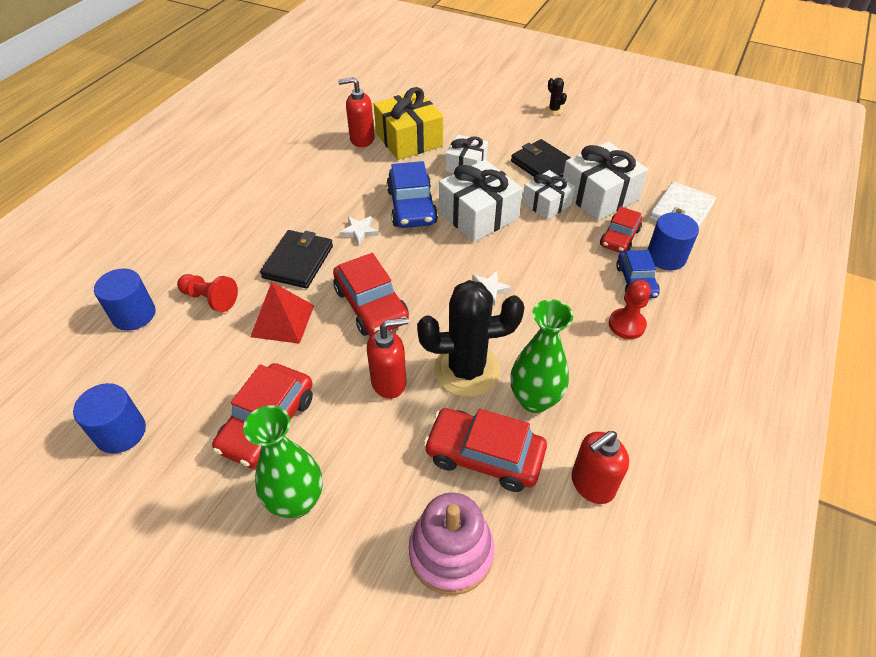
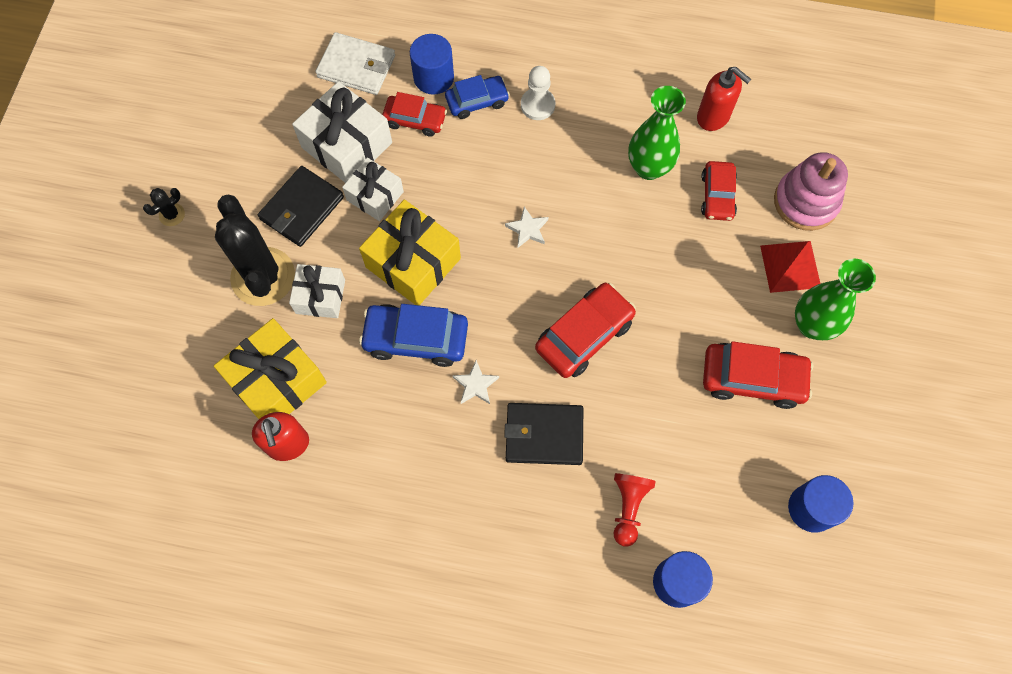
camera: 105 degrees left, 20 degrees up
red pyramid [250,282,314,344] -> red pyramid moved to [760,241,820,293]
red soap dispenser [367,317,409,399] -> none
blue car [386,161,438,228] -> blue car turned 150 degrees counterclockwise [359,304,468,367]
black cactus [417,280,525,397] -> black cactus moved to [215,195,295,306]
red car [424,408,547,492] -> red car [701,161,737,221], size x0.65
white gift [439,160,523,242] -> yellow gift [359,200,461,305]
red pawn [609,280,651,339] -> white pawn [521,66,555,120]

